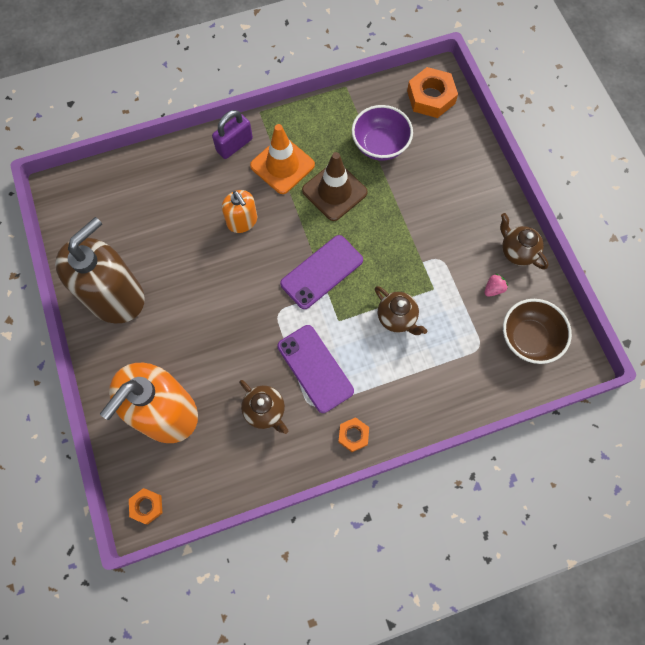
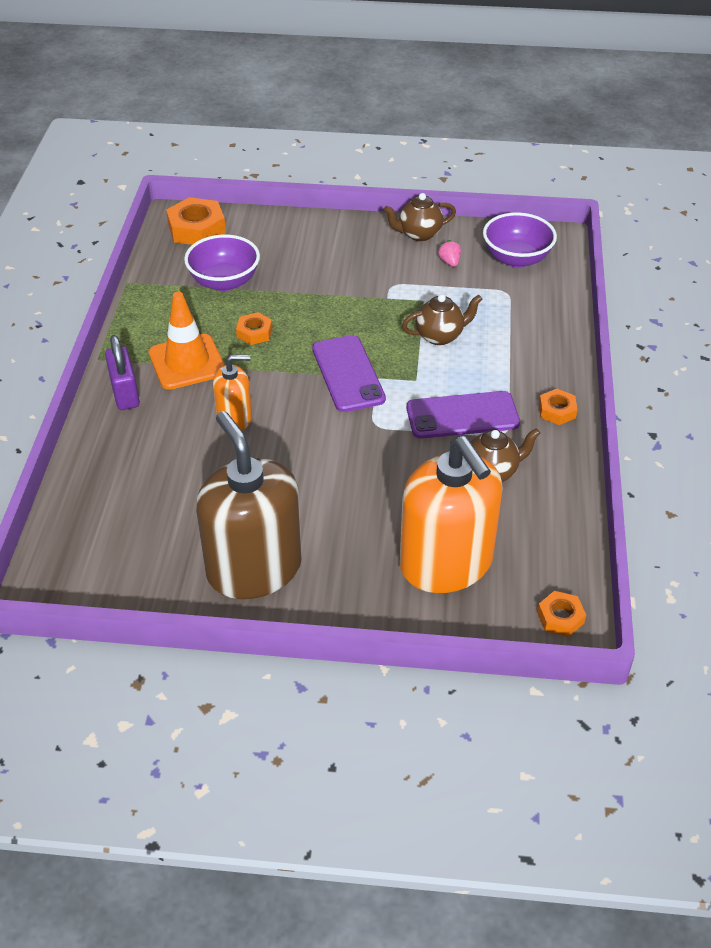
camera: 65 degrees left, 25 degrees down
brown traffic cone [302,152,368,221] -> orange nut [236,312,273,345]
brown bowl [503,299,572,364] -> purple bowl [483,212,557,268]

